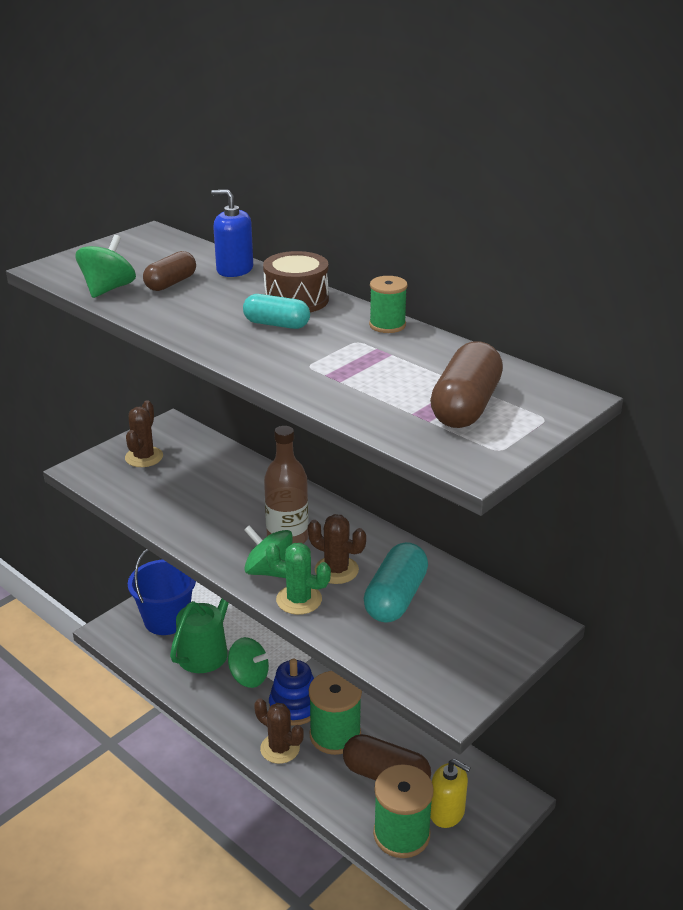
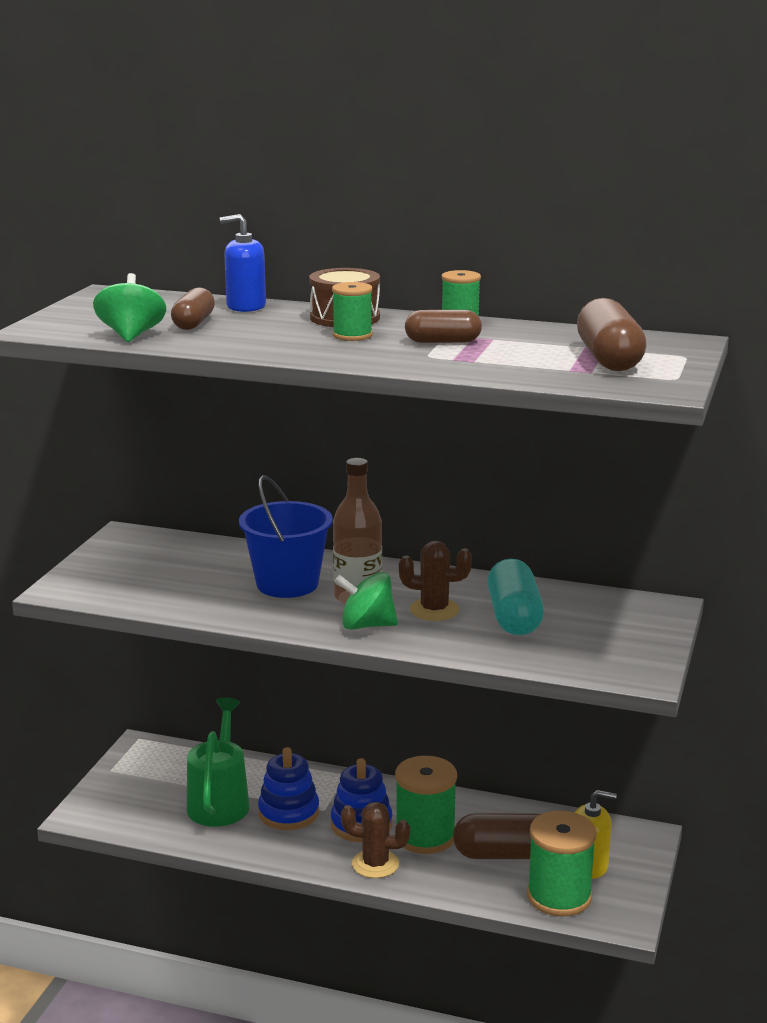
camera: 25 degrees left, 10 degrees down
brown cactus [125,400,163,467] -> none
blue bucket [128,549,196,635] -> blue bucket moved to [239,475,333,598]
green spinning top [228,637,269,688] -> blue stacking toy [258,747,319,830]
turquoise capsule [243,294,310,329] -> green spool [332,282,373,341]
green cactus [266,543,331,615] -> none
none -> brown capsule [405,310,482,343]

